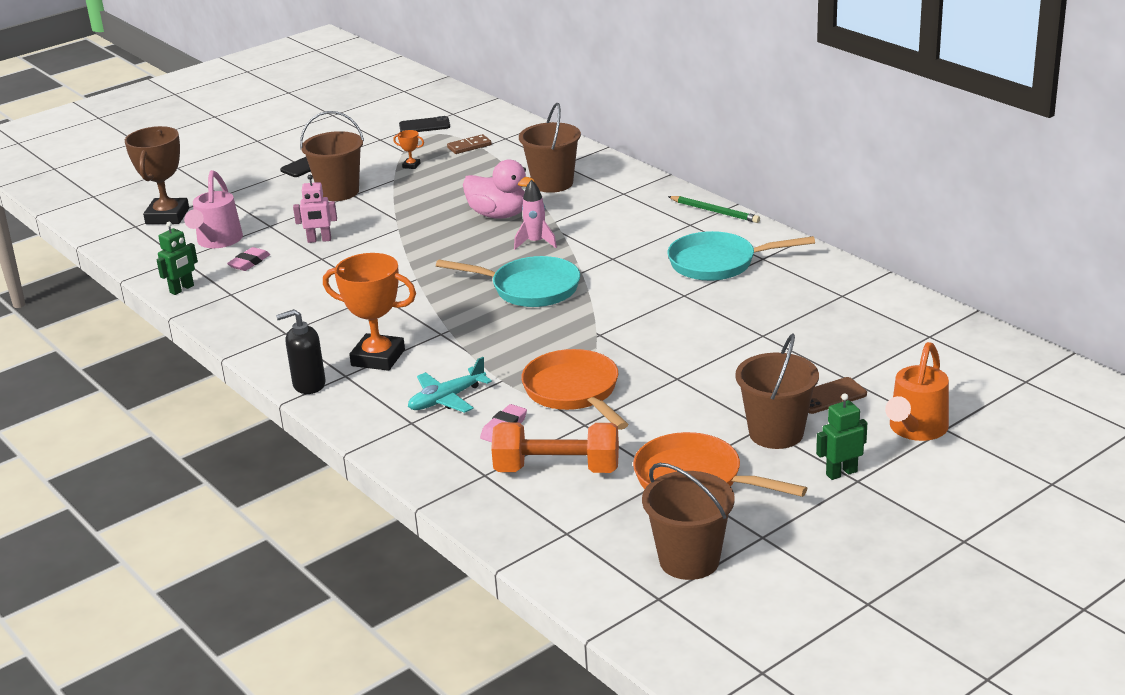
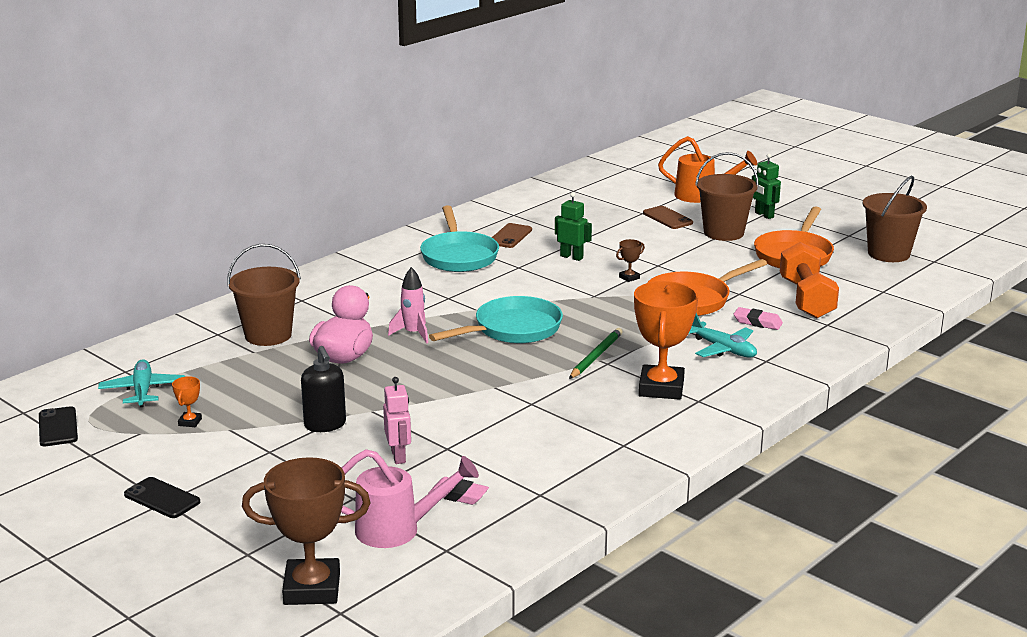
camera: 100 degrees left, 5 degrees down
green robot [157,222,198,295] -> green robot moved to [555,192,592,261]
black soap dispenser [276,309,326,394] -> black soap dispenser moved to [301,346,346,432]
brown bucket [300,111,364,201] -> none
turquoise pan [436,256,580,307] -> turquoise pan turned 45 degrees clockwise [429,296,563,343]
brown domino [447,134,492,154] -> turquoise plane [98,359,185,407]
green pencil [668,196,760,223] -> green pencil moved to [569,328,623,379]
none -> brown phone [492,223,532,248]
none -> brown trophy [616,239,645,282]

